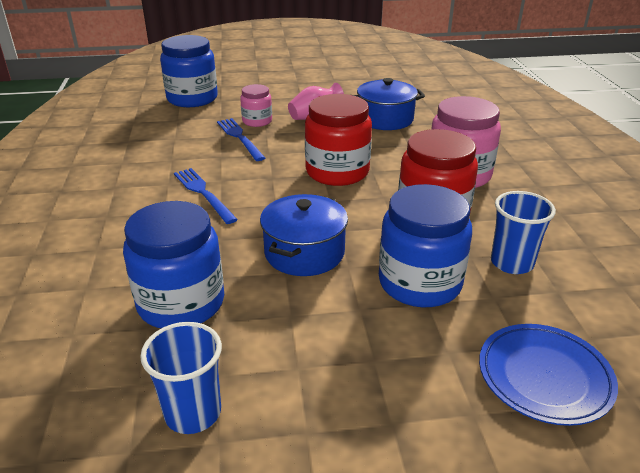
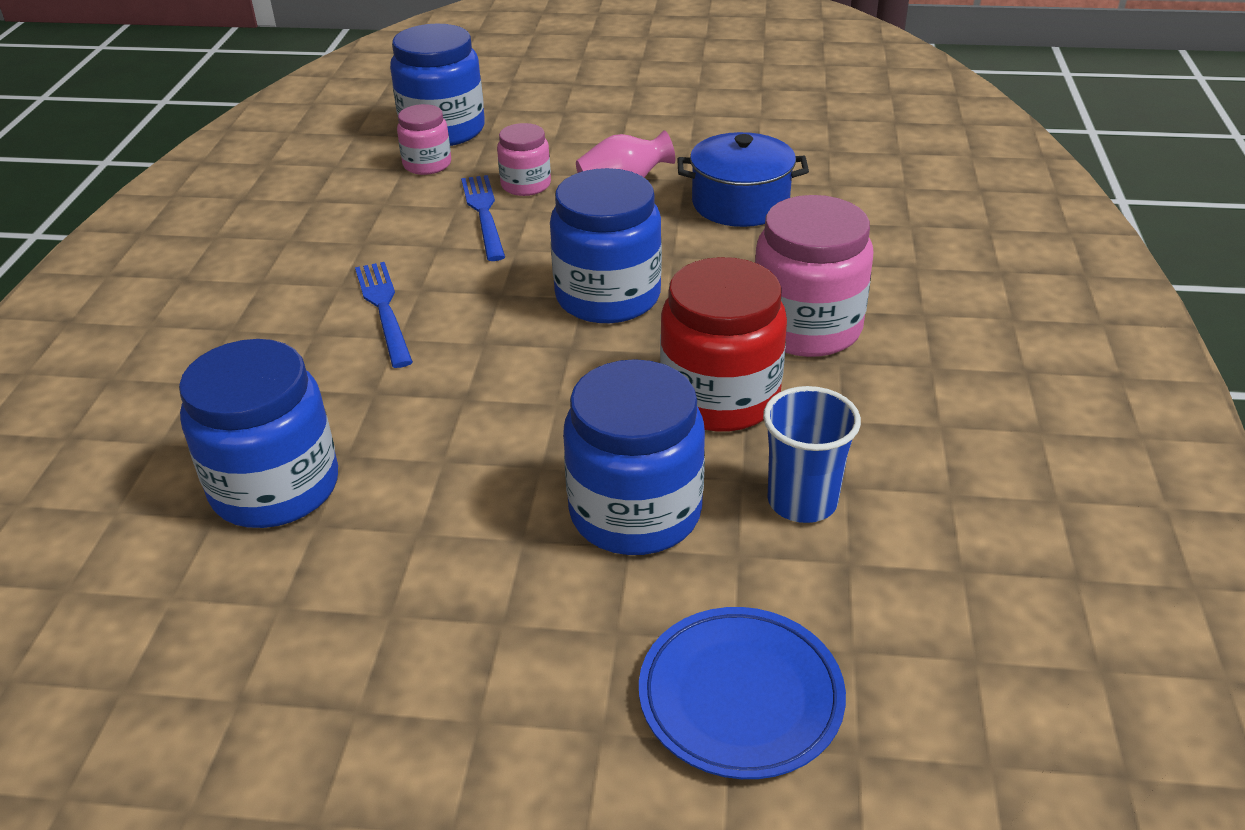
camera: 15 degrees right, 5 degrees up
blue cup [140,322,222,434] -> none
blue pot [260,194,348,276] -> none
red jar [305,94,372,186] -> blue jar [550,168,662,323]
none -> pink jar [397,104,451,175]

